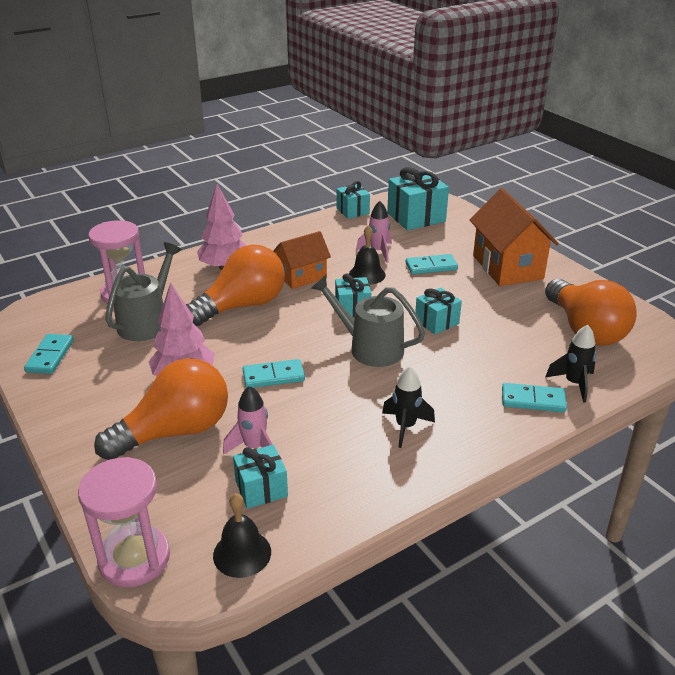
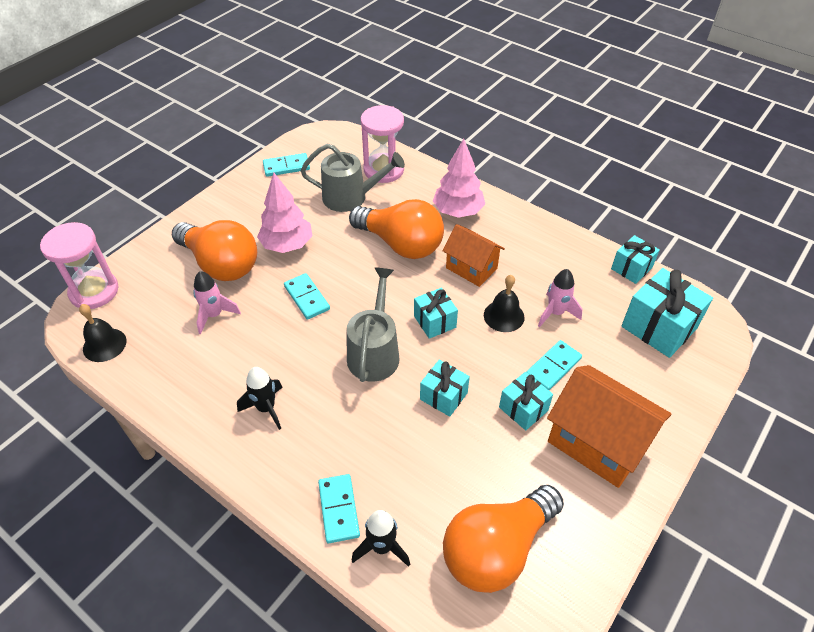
camera: 70 degrees right, 15 degrees up
turquoise gift [233,445,288,509] -> turquoise gift moved to [499,372,553,430]
turquoise domino [406,254,458,274] -> turquoise domino turned 75 degrees clockwise [526,340,582,390]
orange house [470,188,559,286] -> orange house turned 75 degrees clockwise [547,365,671,488]

